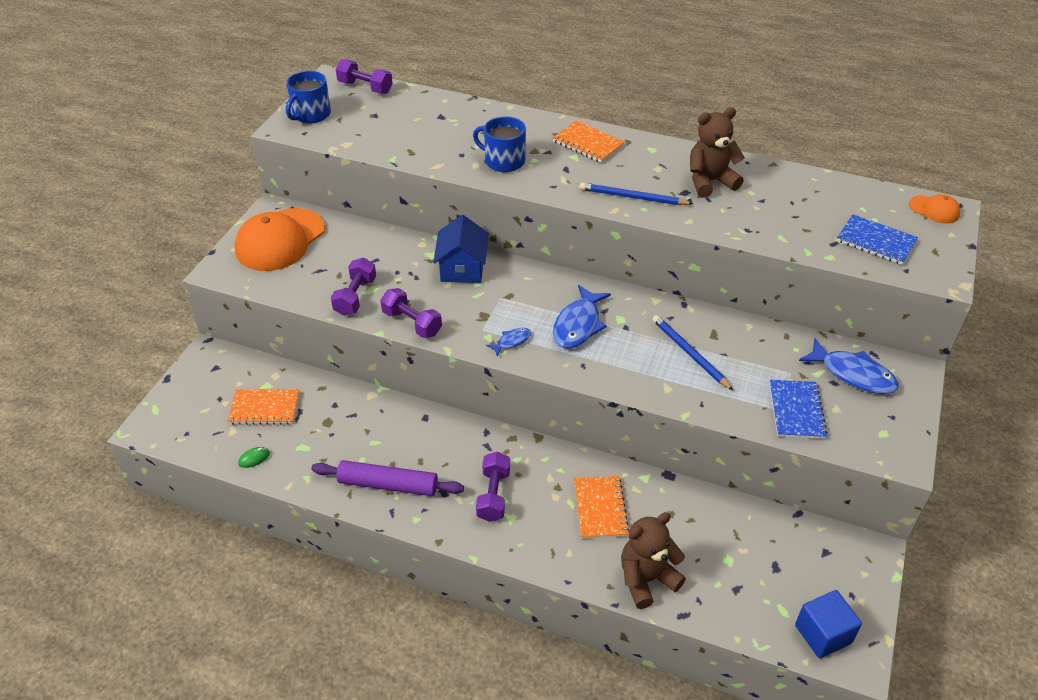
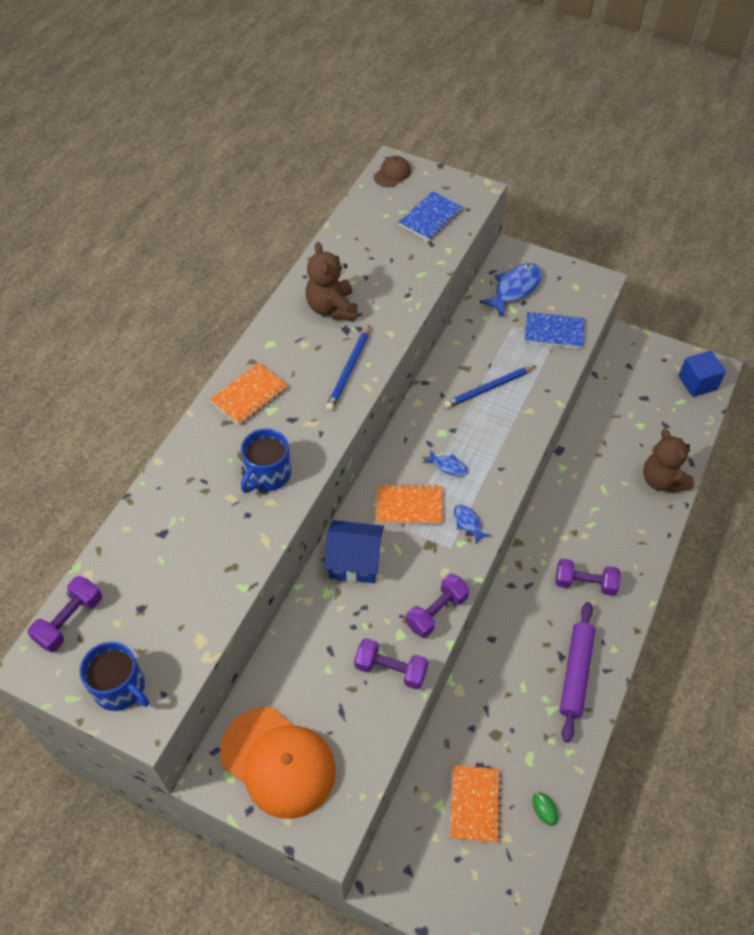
camera: 85 degrees left, 10 degrees up
blue fish [553,285,611,349] -> blue fish [423,450,468,476], size x0.51
orange notebook [574,476,630,539] -> orange notebook moved to [376,484,442,524]
orange cap [909,194,960,224] -> brown cap [374,156,411,187]

